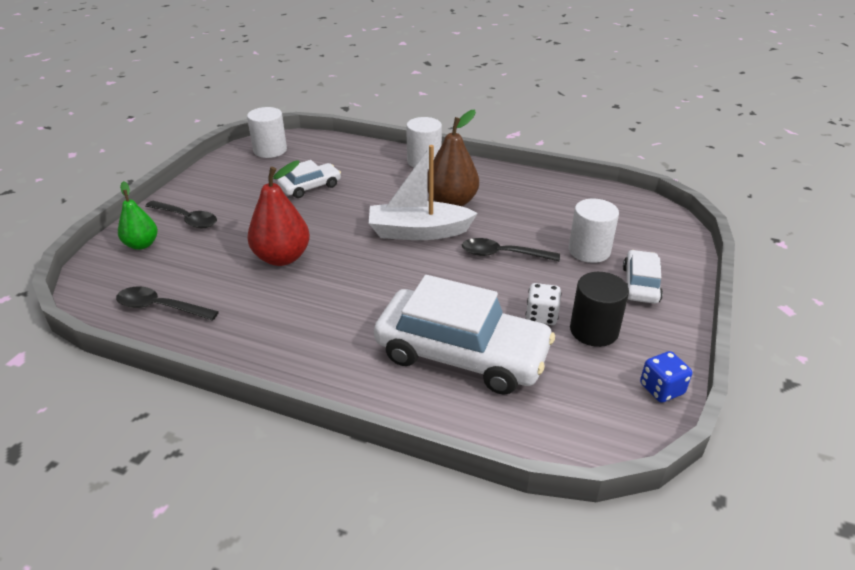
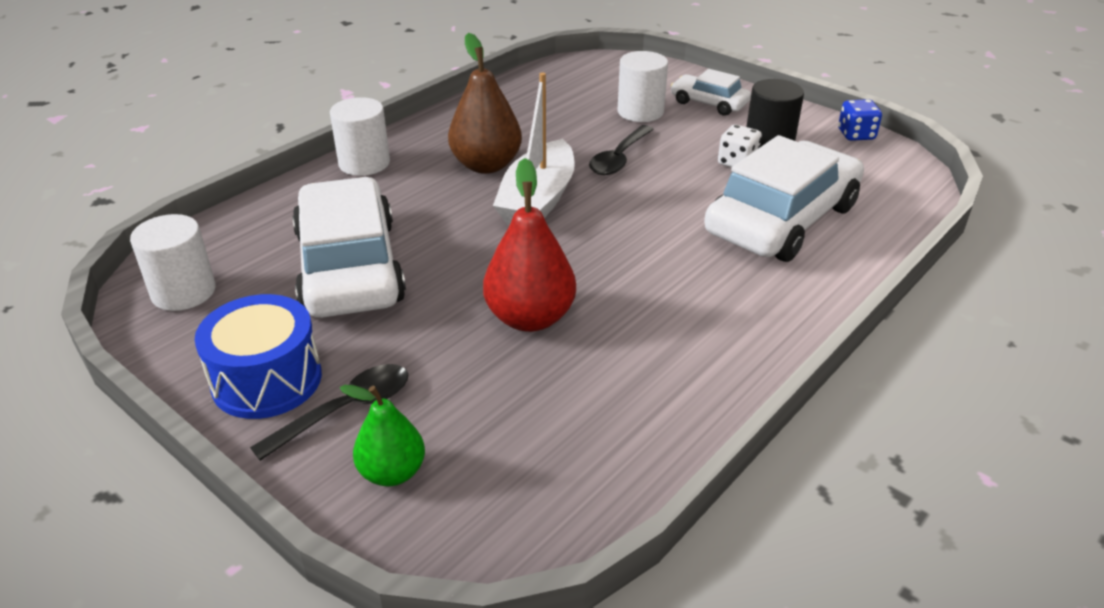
camera: 70 degrees left, 0 degrees up
black spoon [116,286,219,321] -> none
white car [277,160,341,198] -> white car [292,177,406,318], size x2.01
none -> blue drum [195,294,322,419]

